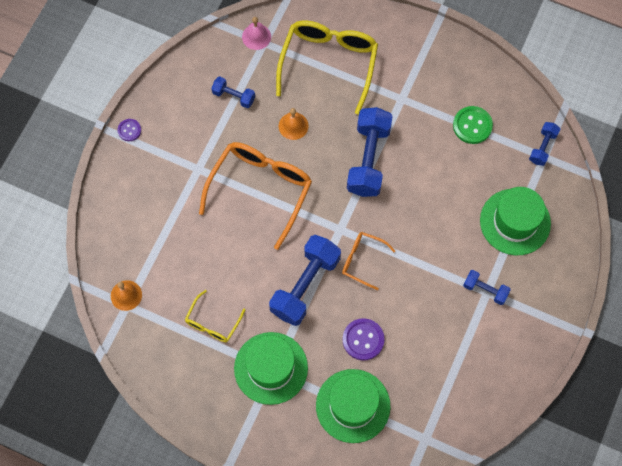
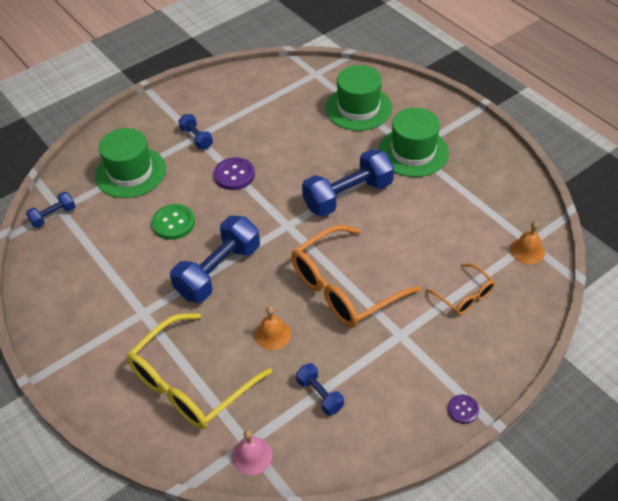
camera: 150 degrees left, 20 degrees down
yellow glasses [185,290,245,342] -> none
orange glasses [342,232,395,290] -> orange glasses moved to [426,263,495,315]
purple button [343,318,385,360] -> purple button moved to [214,157,255,190]
green button [453,106,493,144] -> green button moved to [152,204,195,240]

